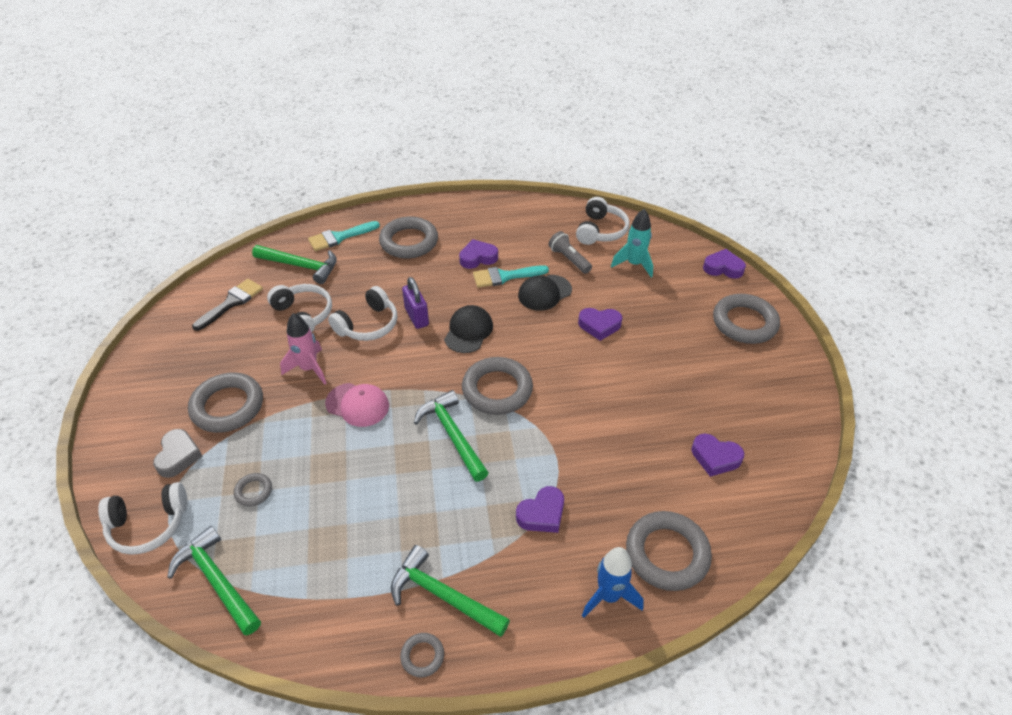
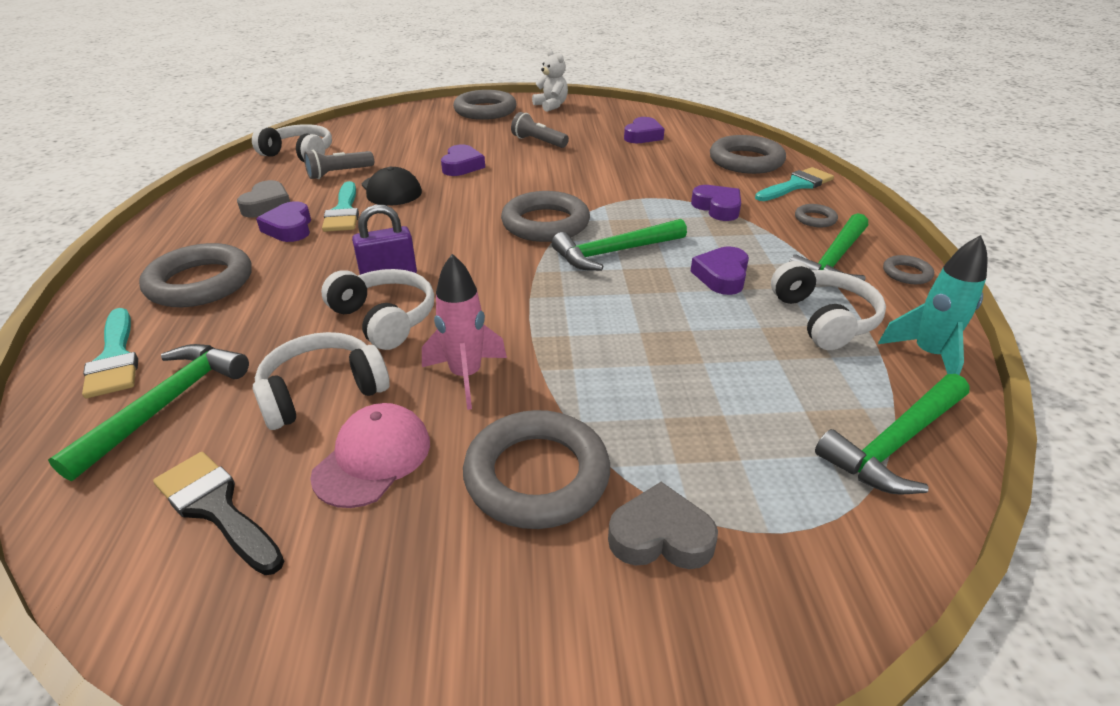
camera: 85 degrees left, 10 degrees down
white headphones [98,482,187,555] -> white headphones moved to [771,261,886,350]
grey ring [234,473,272,506] -> grey ring moved to [795,204,838,228]
pink cap [325,383,389,427] -> pink cap moved to [310,403,430,508]
black cap [444,305,493,353] -> none
blue rocket [582,547,644,618] -> turquoise brush [755,167,834,201]
turquoise rocket [611,209,653,278] -> turquoise rocket moved to [878,235,988,375]
purple heart [703,249,746,279] -> purple heart moved to [690,247,749,295]
none -> grey heart [237,180,290,217]
none -> grey flashlight [511,112,569,148]
none -> white teddy bear [532,49,568,112]

